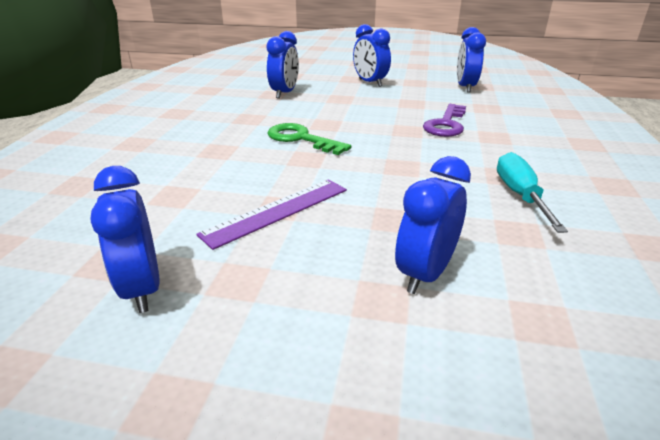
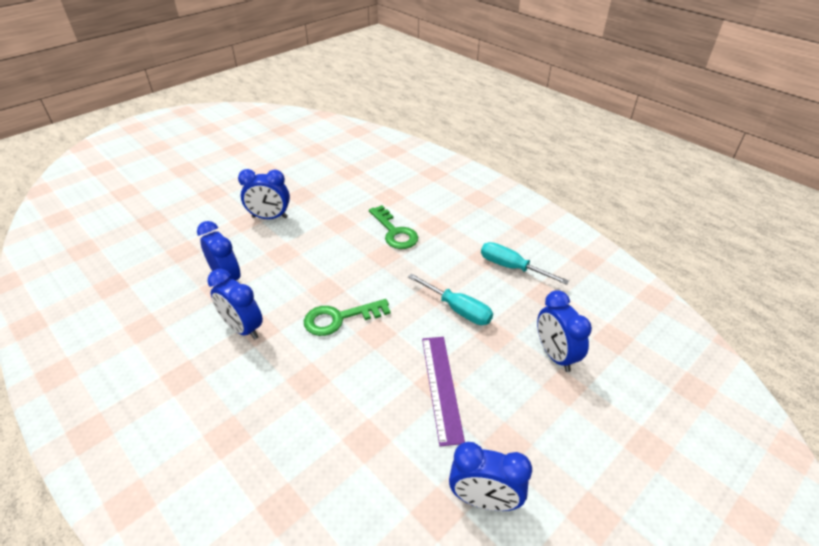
camera: 55 degrees left, 10 degrees up
purple key [423,104,466,137] -> green key [369,205,418,249]
blue clock [457,27,486,93] -> blue clock moved to [207,269,263,339]
none -> turquoise screwdriver [408,273,493,325]

